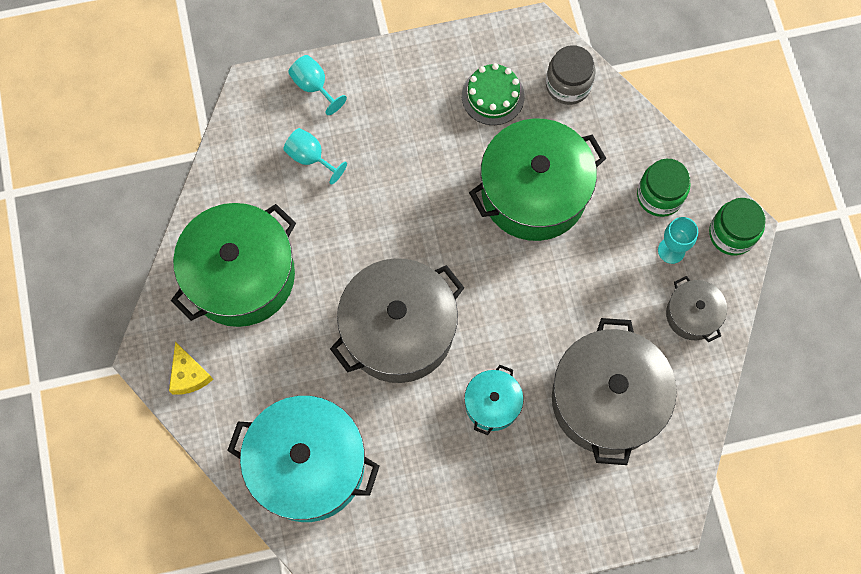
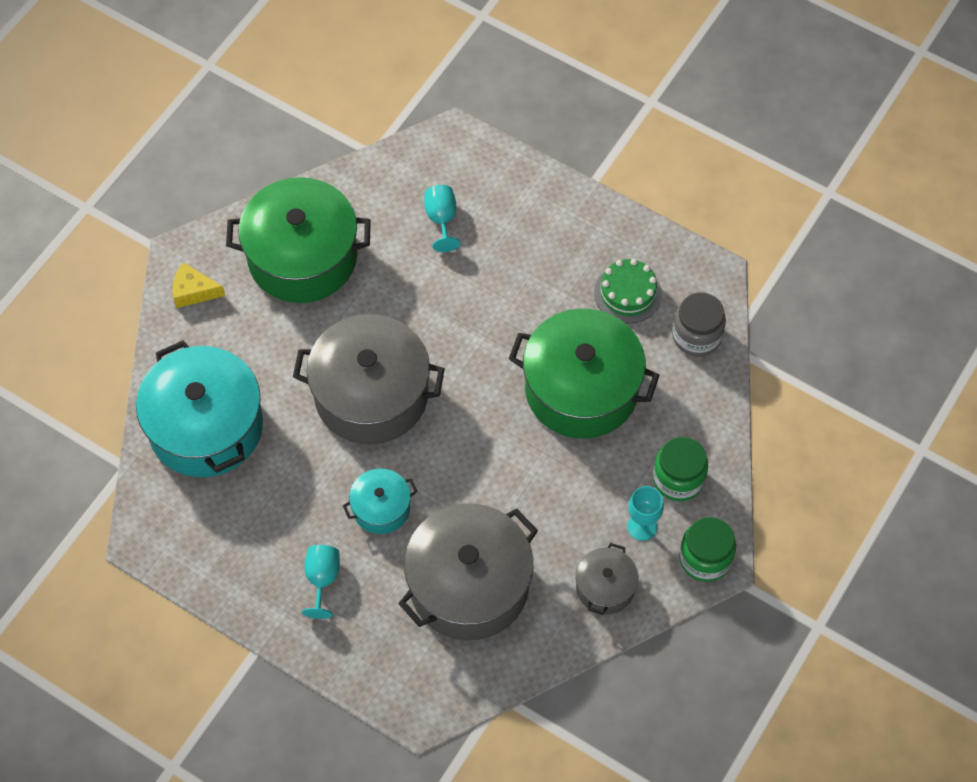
camera: 45 degrees right, 10 degrees down
yellow cheese [169,341,213,395] -> yellow cheese turned 75 degrees clockwise [173,262,225,308]
turquoise goblet [288,55,347,115] -> turquoise goblet moved to [302,545,340,619]

